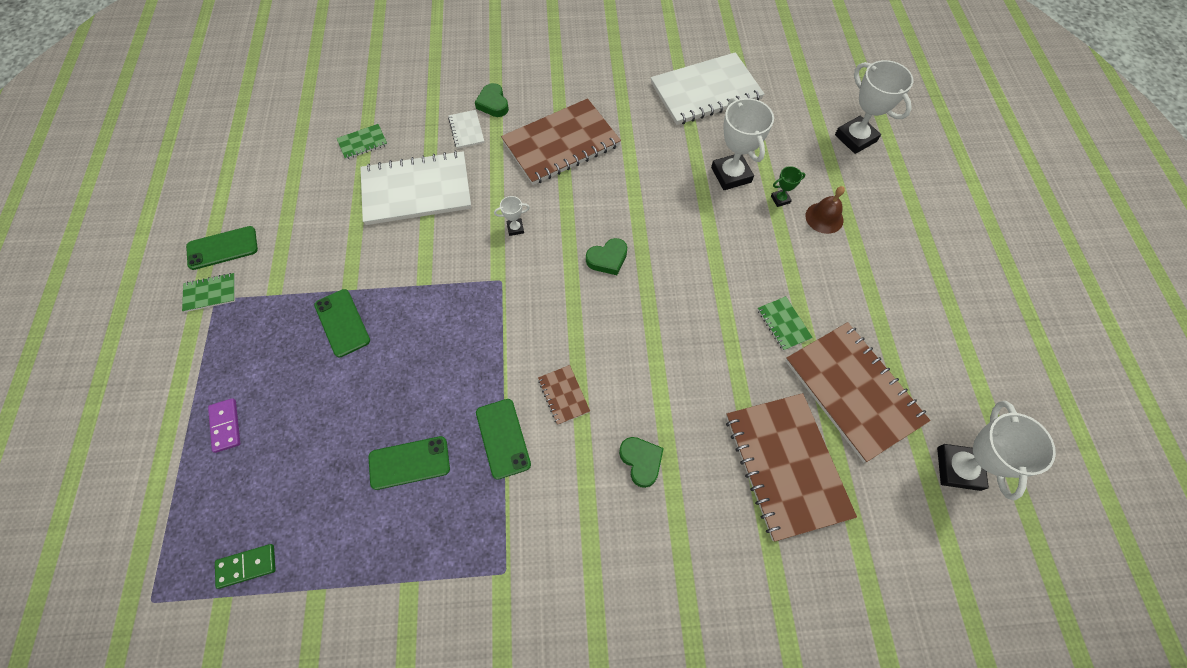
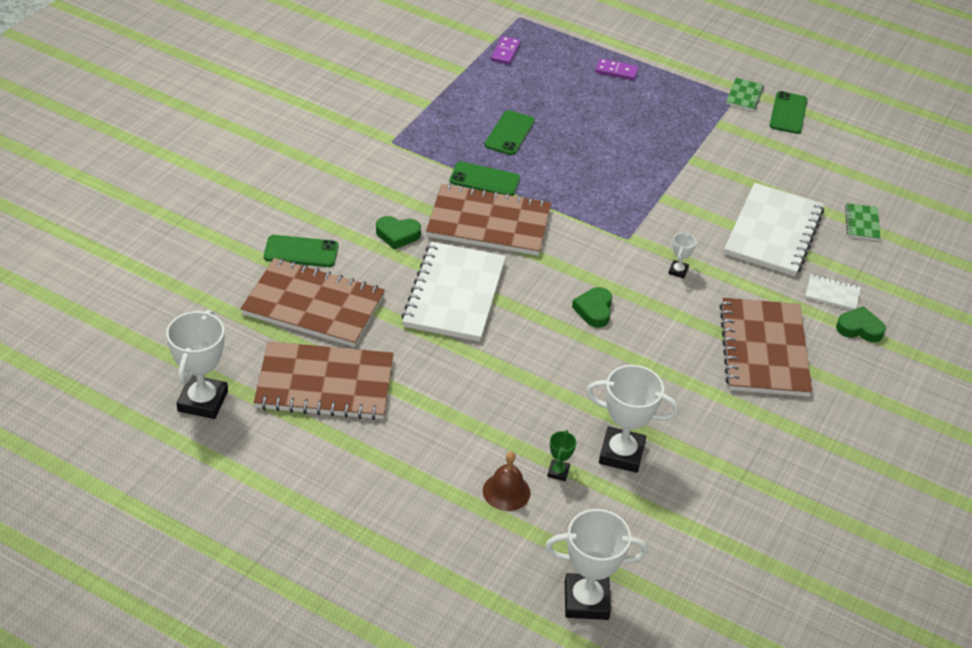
camera: 120 degrees right, 20 degrees down
green domino [215,544,276,589] -> purple domino [491,36,521,65]
green phone [314,289,370,357] -> green phone moved to [264,235,338,267]
brown notebook [538,365,590,425] -> brown notebook [426,184,551,256], size x2.30
white notebook [651,52,764,125] -> white notebook moved to [401,242,506,342]
green notebook [757,296,813,351] -> none
white trophy [937,401,1056,501] -> white trophy turned 60 degrees clockwise [166,310,228,419]

